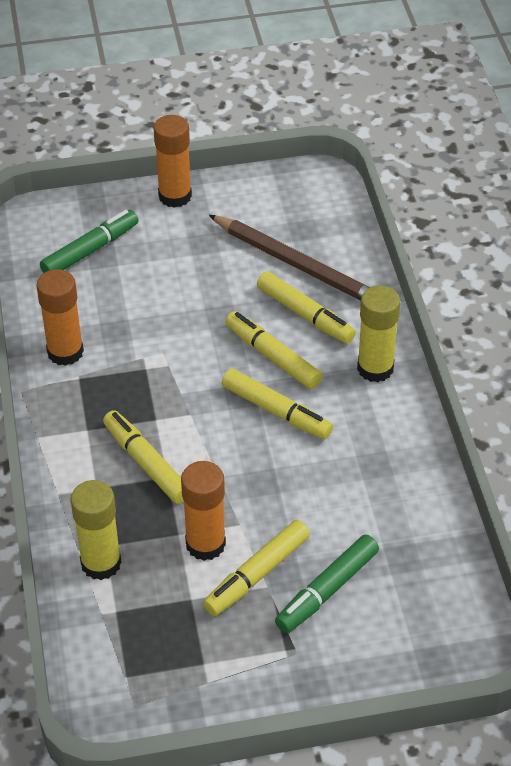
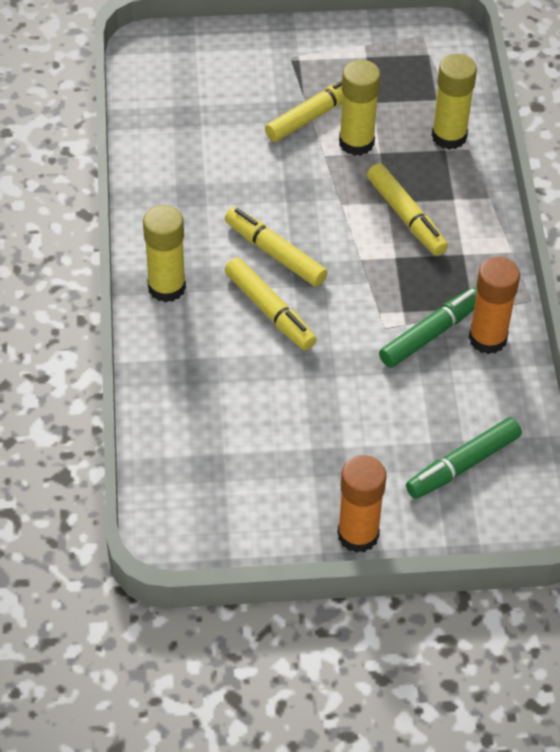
camera: 175 degrees left, 5 degrees up
orange glue stick [181,461,226,561] -> yellow glue stick [339,60,381,156]
brown pencil [209,215,370,301] -> none
yellow marker [257,271,356,344] -> none
green marker [275,534,379,633] -> green marker moved to [379,287,477,368]

